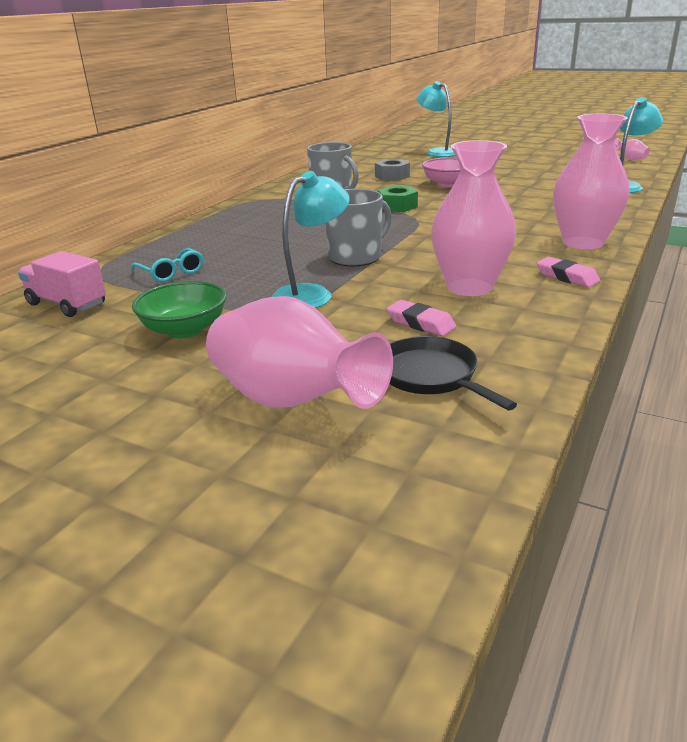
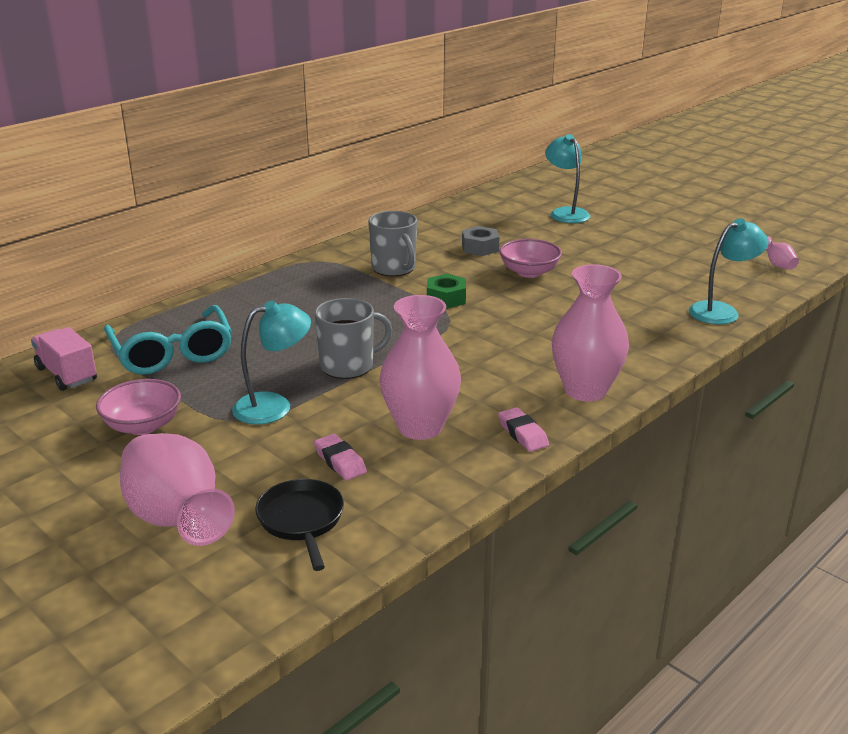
camera: 15 degrees right, 0 degrees up
turquoise glasses [131,248,203,282] -> turquoise glasses [104,305,232,375], size x1.98
green bowl [132,281,227,339] -> pink bowl [96,379,181,435]

